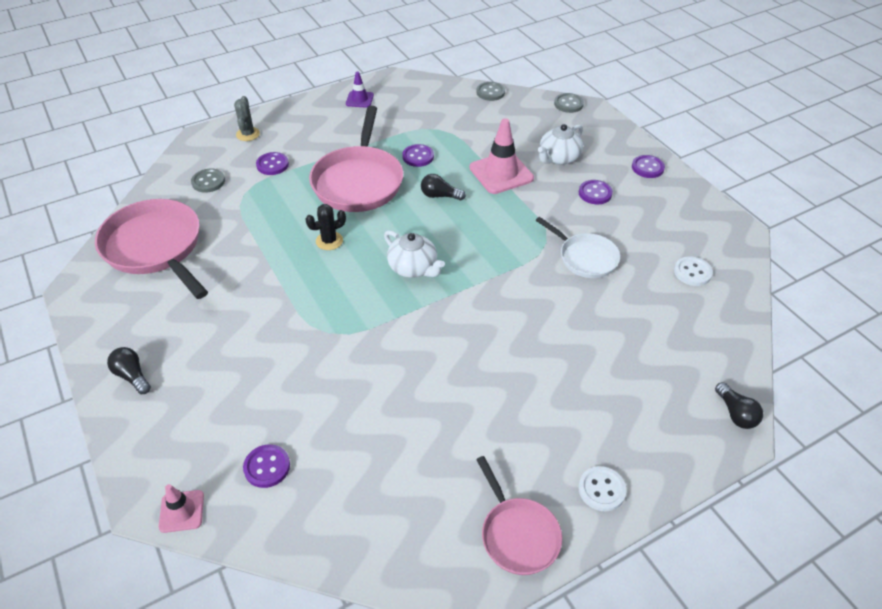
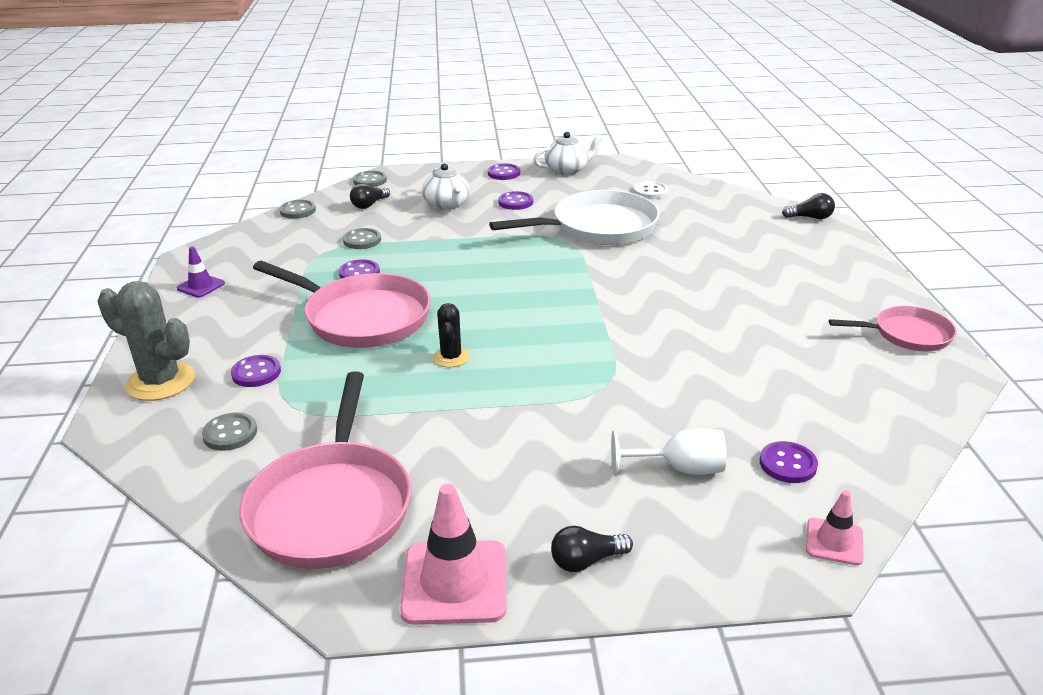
camera: 65 degrees left, 15 degrees down
pink pan [95,199,208,299] -> pink pan turned 75 degrees counterclockwise [239,372,411,569]
grey cactus [234,96,260,141] -> grey cactus [97,281,195,401], size x1.77
white teapot [384,230,445,278] -> white teapot moved to [534,132,603,175]
black light bulb [421,174,466,201] -> black light bulb moved to [350,184,390,209]
pink traffic cone [469,118,534,194] -> pink traffic cone moved to [400,484,506,625]
white pan [536,217,620,278] -> white pan [489,190,660,245], size x1.74
white button [578,466,626,511] -> none
none -> grey button [343,228,381,249]
none -> white goblet [611,428,727,476]

